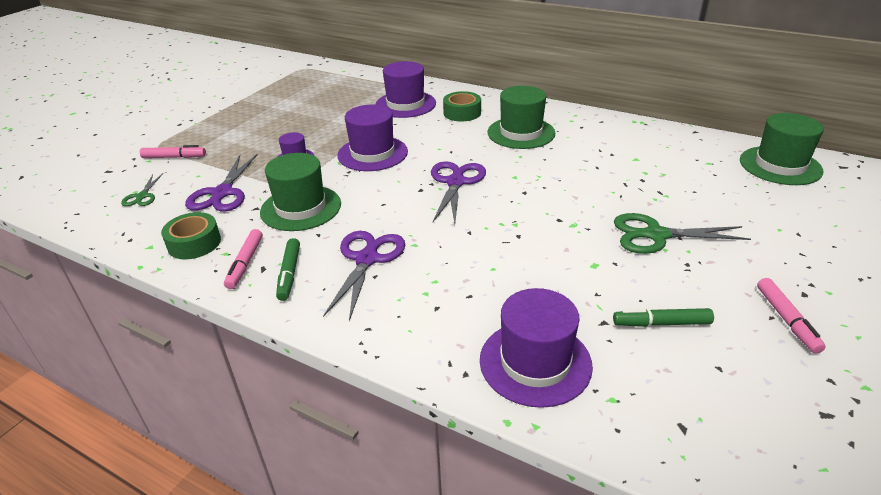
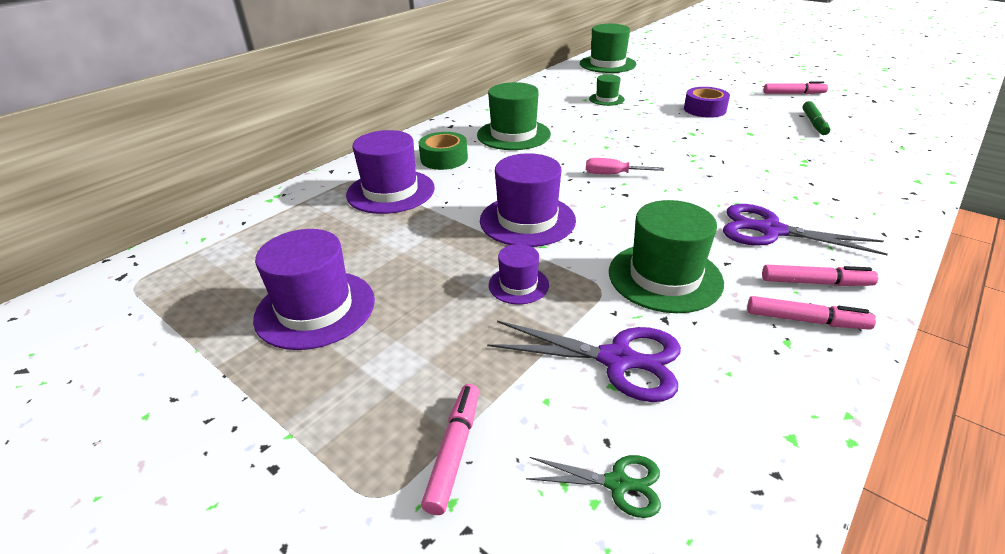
camera: 80 degrees left, 0 degrees up
green tape [161,212,221,259] -> none
green marker [276,238,300,301] -> pink marker [762,265,879,286]
purple scissors [431,161,486,223] -> pink screwdriver [586,158,664,174]
purple hat [480,288,593,408] -> purple hat moved to [253,229,375,350]
green scissors [614,213,751,254] -> purple tape [684,87,730,118]
none -> green hat [589,74,625,106]

